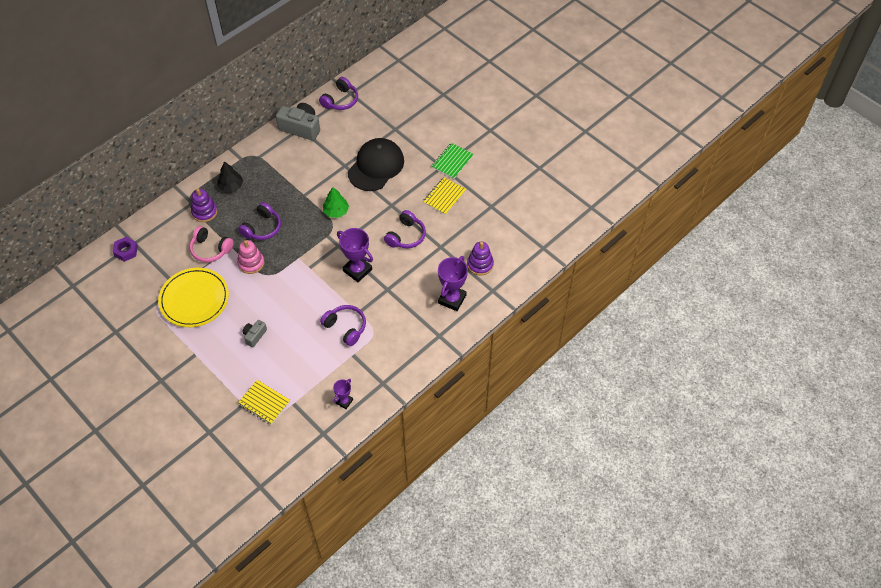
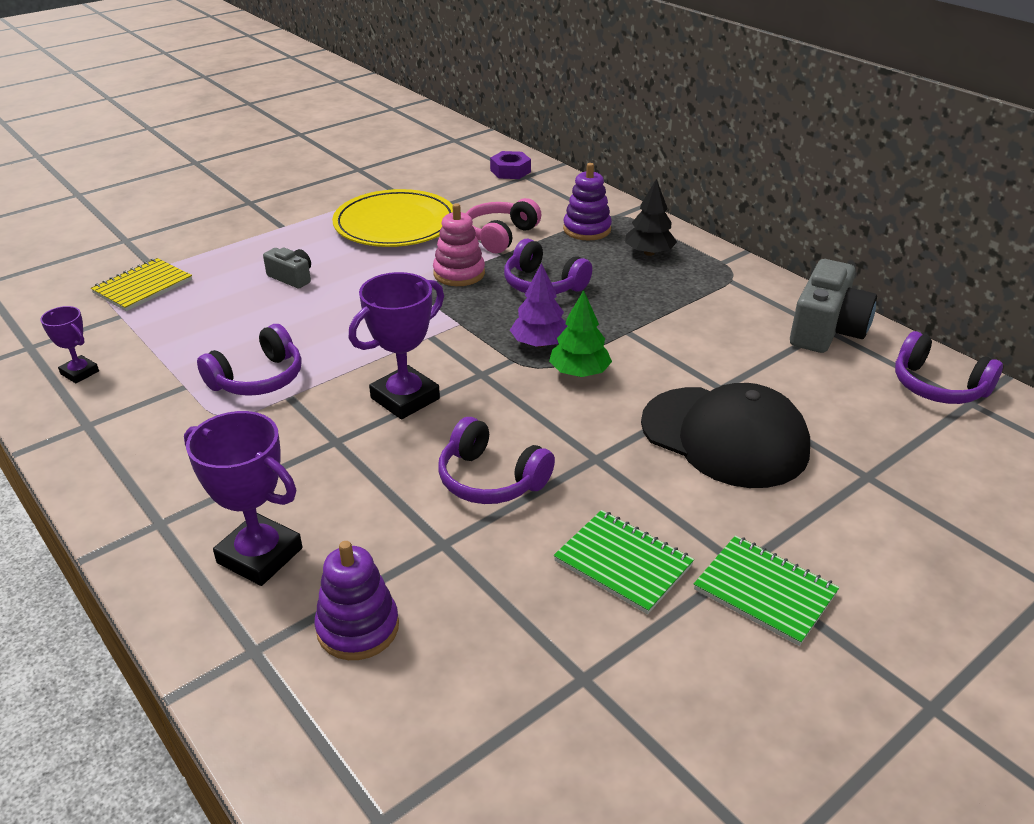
camera: 95 degrees right, 20 degrees down
yellow notebook [423,177,466,215] -> green notebook [554,510,694,614]
none -> purple tree [510,263,567,347]

